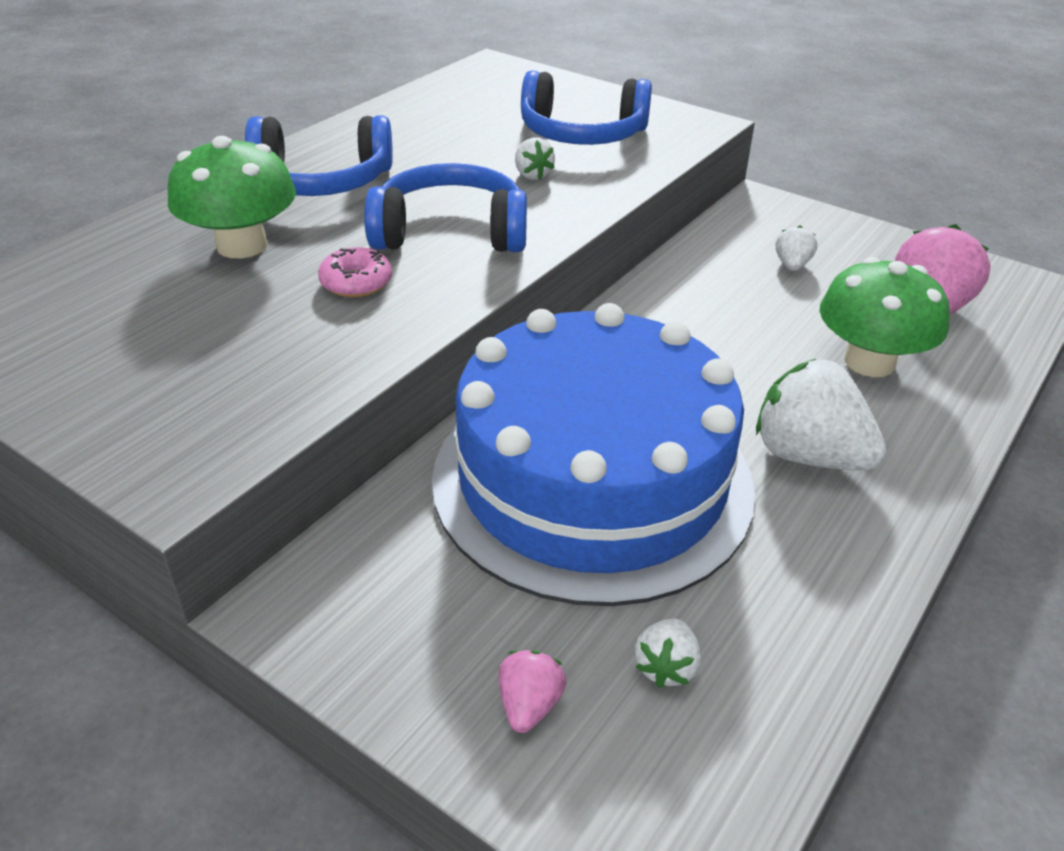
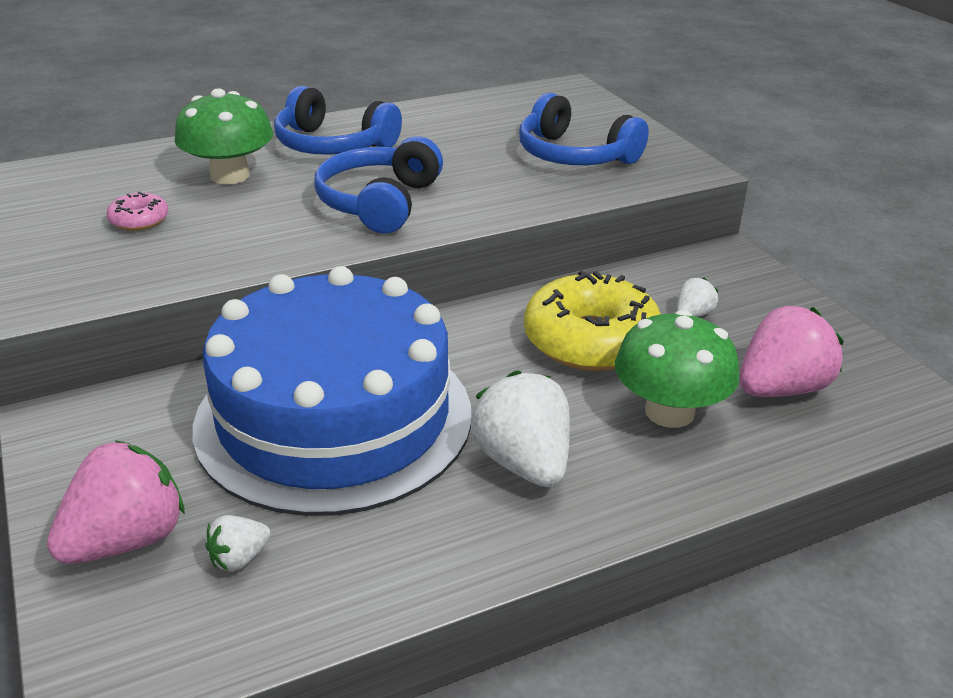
camera: 30 degrees right, 5 degrees down
pink donut [318,247,392,297] -> pink donut moved to [107,192,169,231]
blue headphones [364,163,527,252] -> blue headphones turned 105 degrees counterclockwise [314,136,443,233]
pink strawberry [498,650,567,733] -> pink strawberry [47,440,185,564], size x2.04
white strawberry [515,137,555,180] -> none
none -> yellow donut [524,270,661,371]

